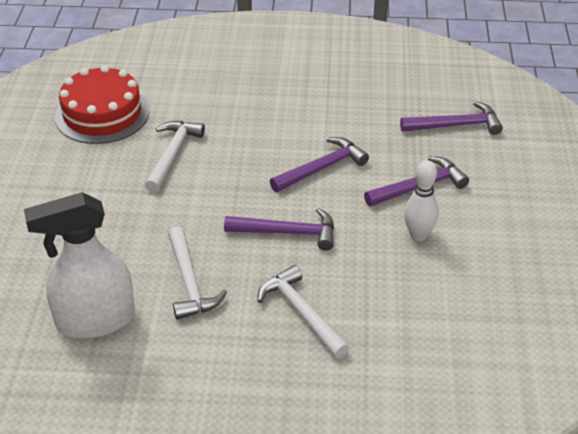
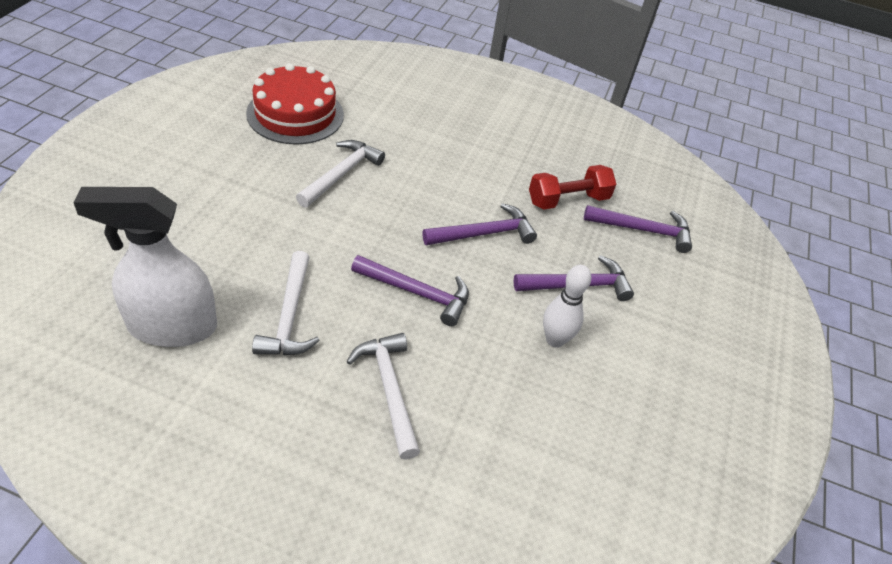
camera: 10 degrees right, 5 degrees up
none -> red dumbbell [529,165,616,209]

